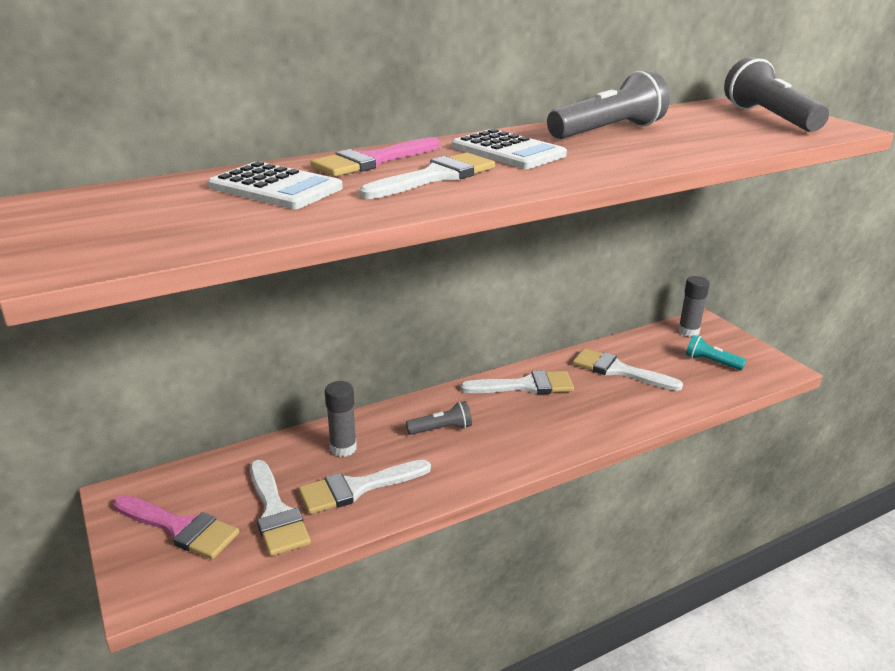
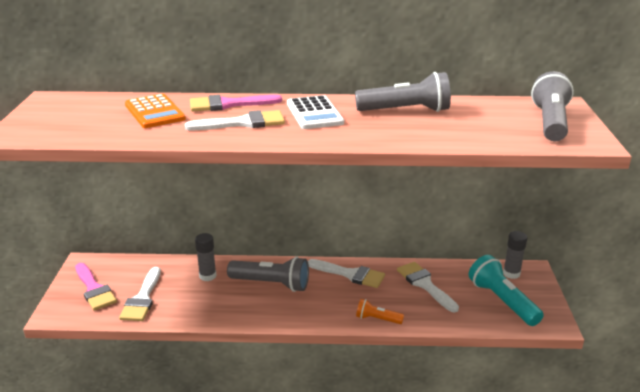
camera: 30 degrees right, 0 degrees up
white calculator [208,161,343,209] -> orange calculator [125,94,186,128]
white brush [298,460,431,514] -> none
grey flashlight [406,401,472,435] -> grey flashlight [227,257,309,292], size x1.86
turquoise flashlight [686,335,746,370] -> turquoise flashlight [468,255,544,326], size x1.86
none -> orange flashlight [356,299,404,324]

